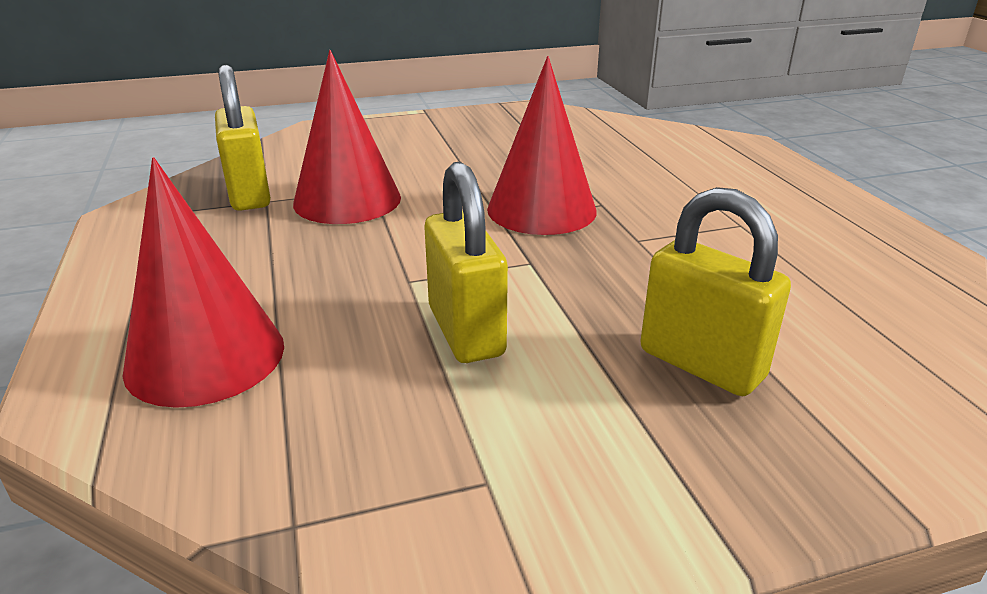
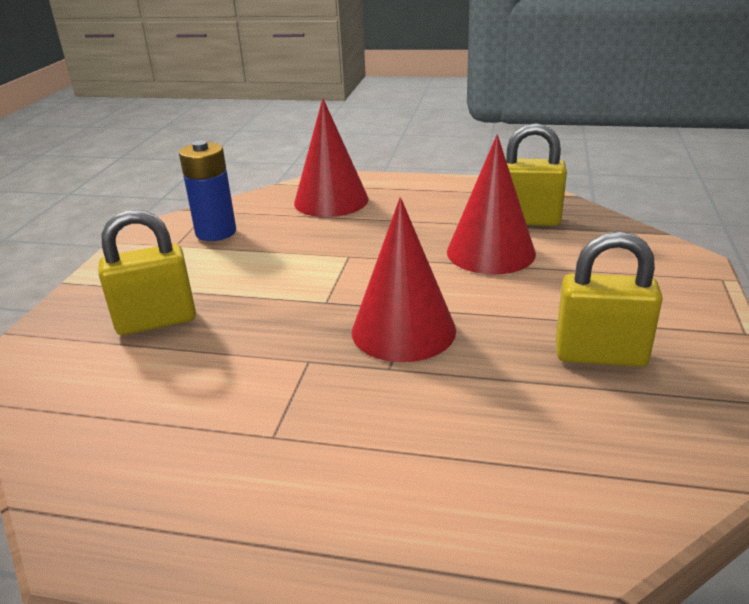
camera: 120 degrees right, 0 degrees up
yellow padlock [424,162,508,363] -> yellow padlock moved to [556,232,663,367]
none -> blue battery [179,140,236,241]

